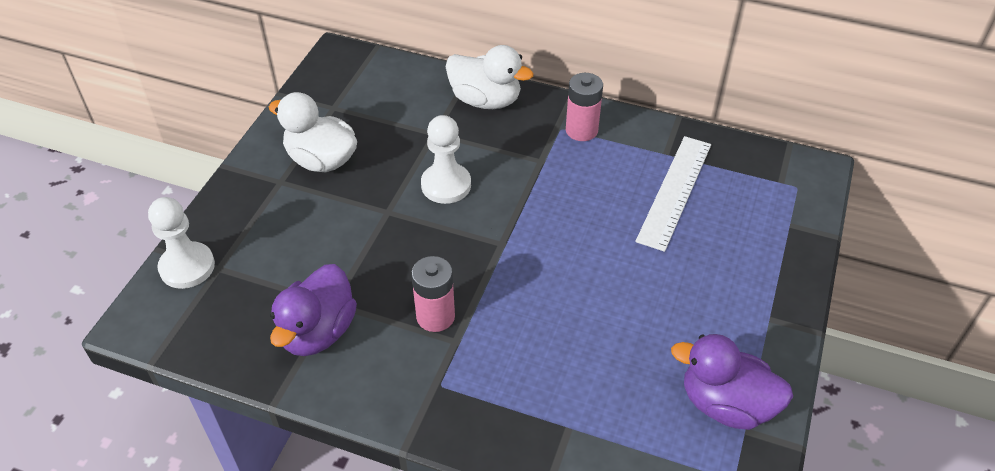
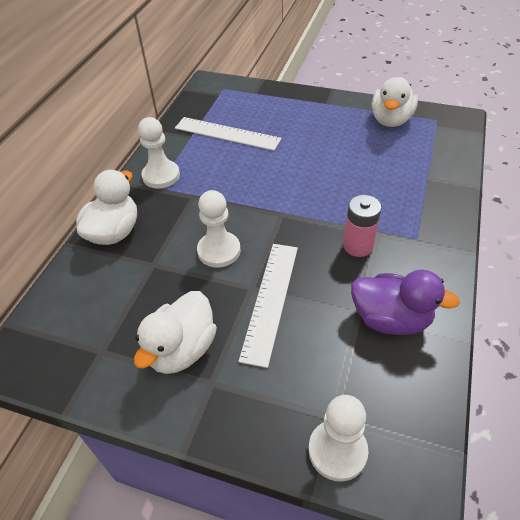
camera: 90 degrees left, 0 degrees up
pink battery [566,73,603,141] -> white pawn [138,117,180,189]
purple duck [671,334,793,430] -> white duck [372,77,418,127]
none -> white ruler [239,244,298,368]

